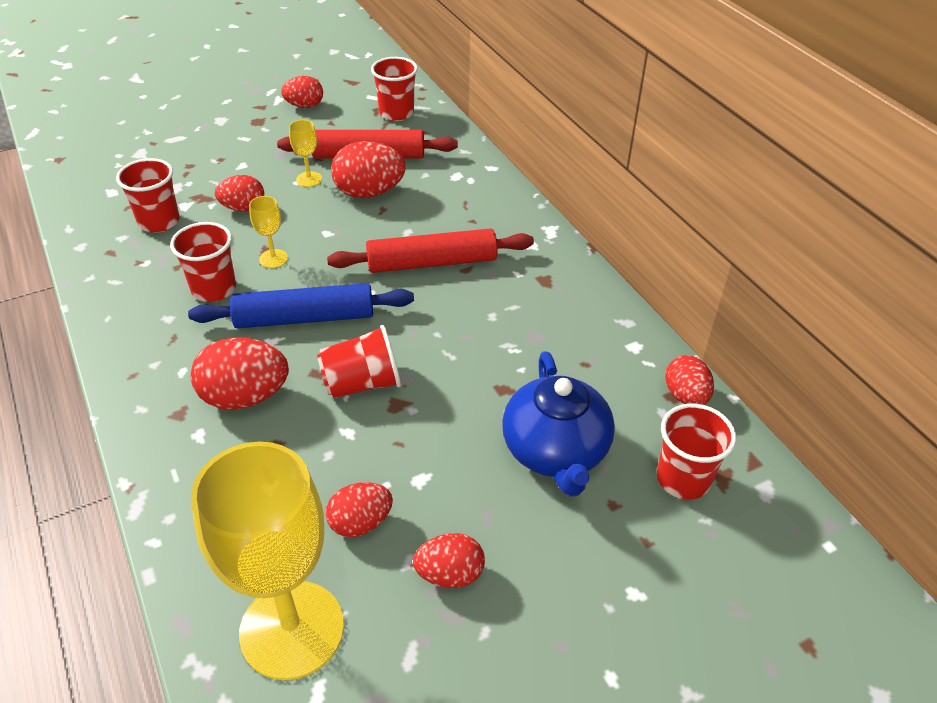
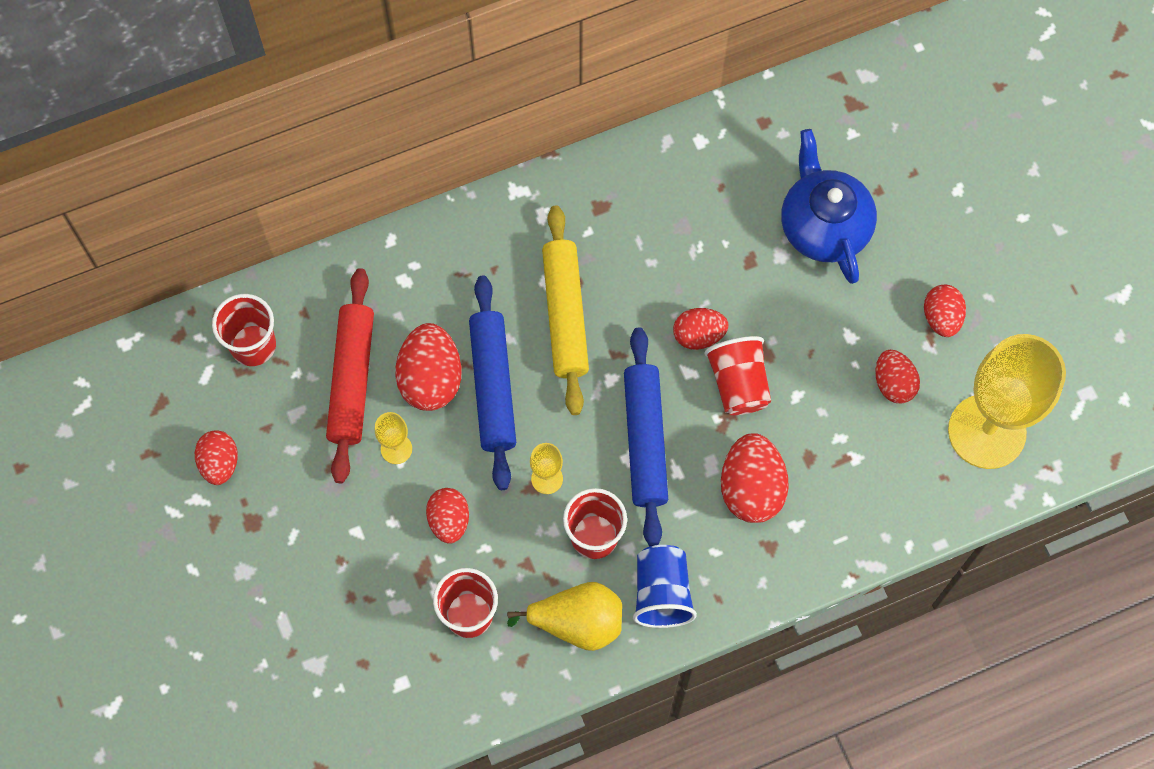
camera: 85 degrees left, 25 degrees up
red rolling pin [327,229,534,273] -> yellow rolling pin [542,206,589,415]
blue teapot [502,351,615,497] -> blue teapot turned 105 degrees counterclockwise [781,129,877,284]
red cup [657,404,736,500] -> none
red egg [665,355,714,405] -> red egg moved to [673,308,728,350]
none -> blue rolling pin [469,276,516,490]
none -> yellow pear [507,582,622,651]
none -> blue cup [633,545,697,628]

